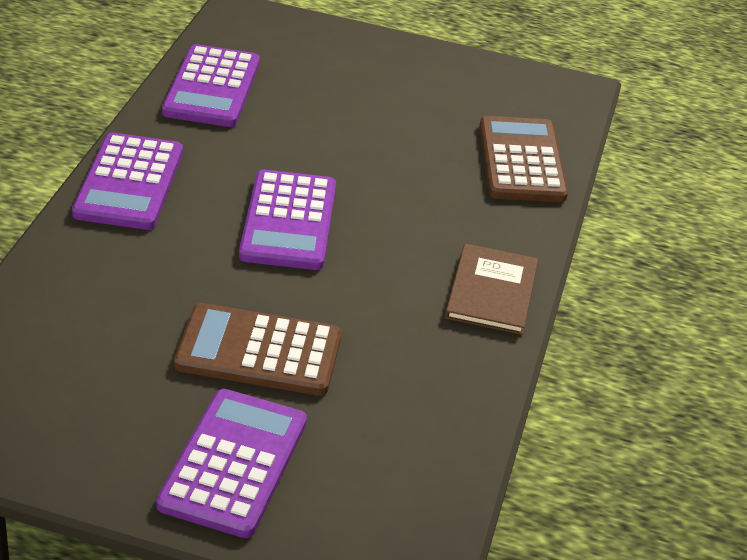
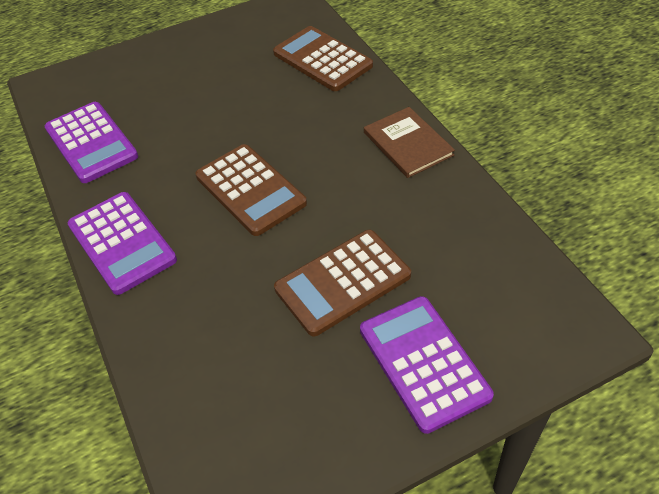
camera: 35 degrees left, 10 degrees up
purple calculator [239,170,336,270] -> brown calculator [195,144,307,236]

